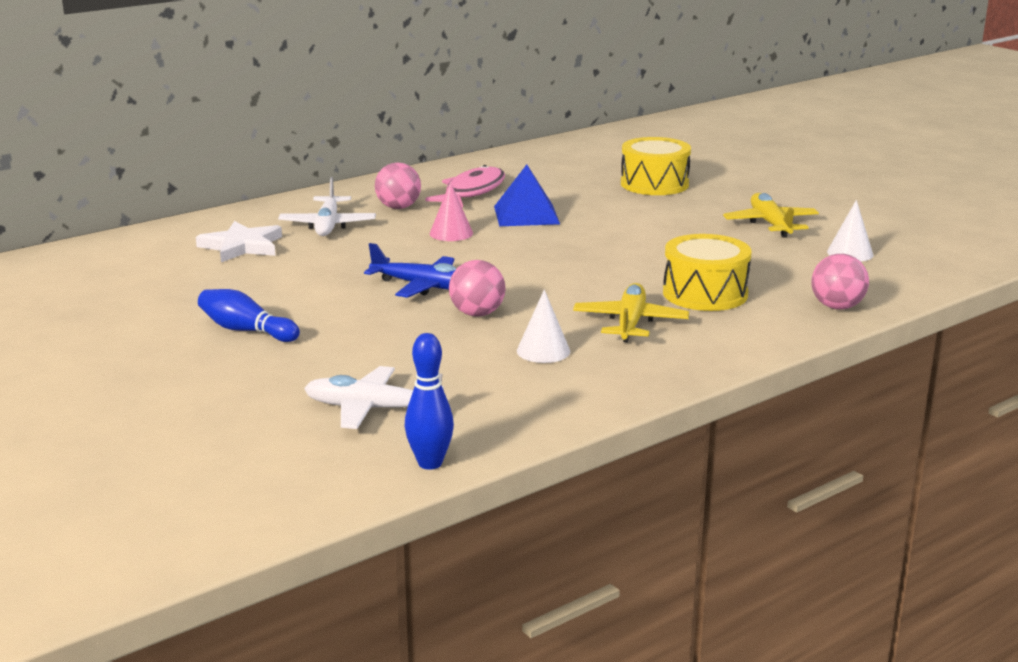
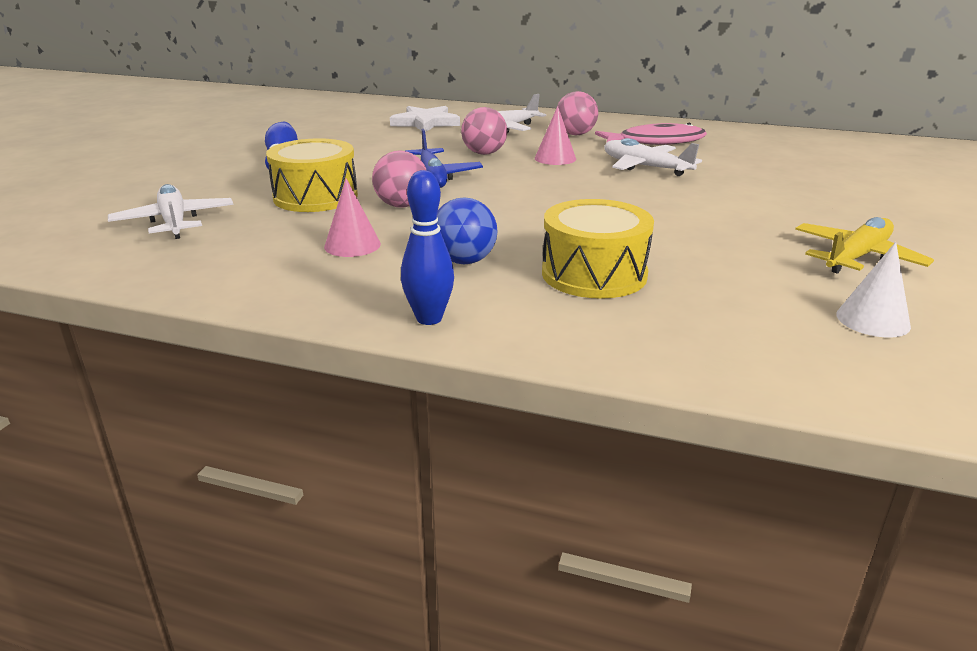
camera: 55 degrees right, 5 degrees up
blue bowling pin [405,333,454,470] -> blue bowling pin moved to [401,170,454,325]
blue pyramid [494,165,560,226] -> white plane [604,138,702,176]
white cone [517,289,570,363] -> pink cone [324,178,381,257]
yellow plane [573,283,689,342] -> blue ball [437,197,498,264]
yellow drum [621,137,691,195] -> yellow drum moved to [266,138,358,212]
pink ball [811,254,869,310] -> pink ball moved to [461,107,507,155]

